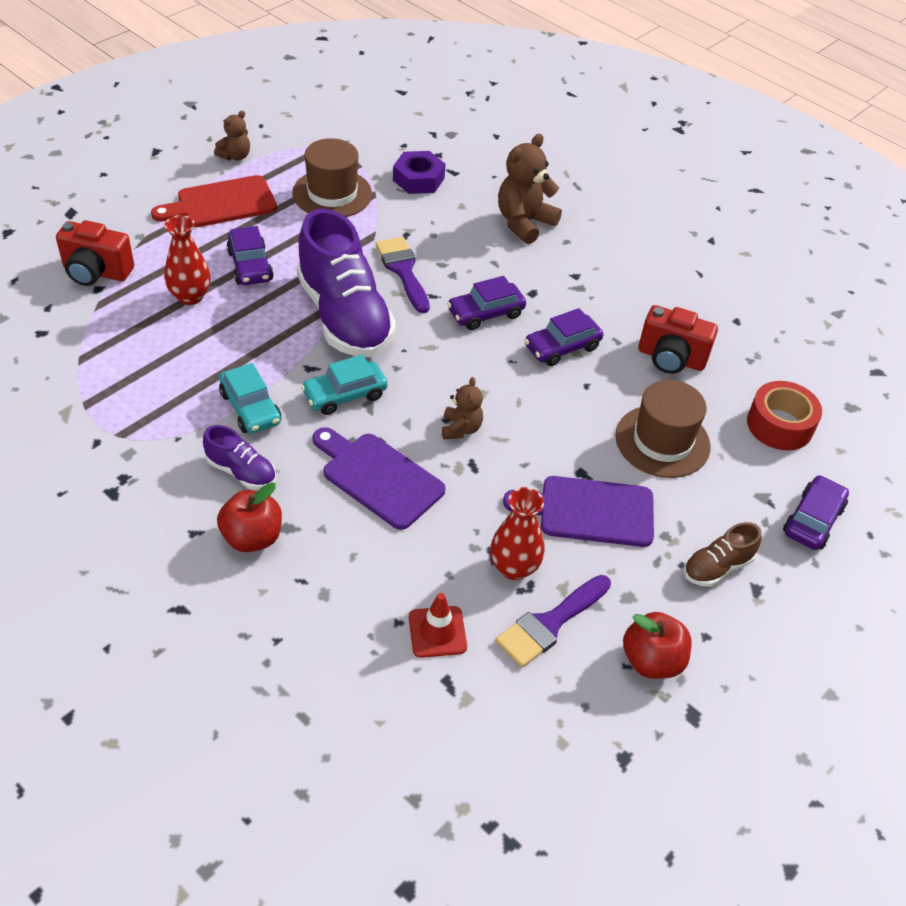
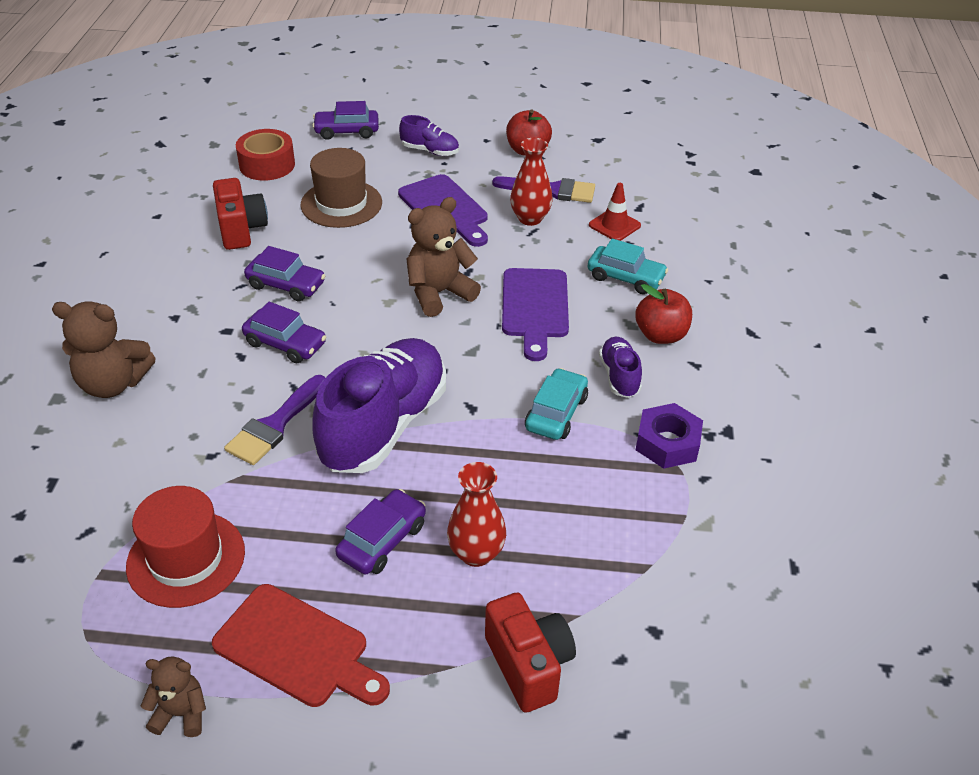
camera: 125 degrees left, 5 degrees down
brown hat [292,138,372,217] -> red hat [126,486,245,608]
turquoise car [301,355,388,415] -> turquoise car moved to [588,238,668,294]
purple nut [393,151,446,194] -> purple nut moved to [636,403,703,469]
brown teddy bear [442,377,483,439] -> brown teddy bear [406,197,481,317], size x1.75
brown shoe [684,522,762,587] -> purple shoe [399,115,459,156]

